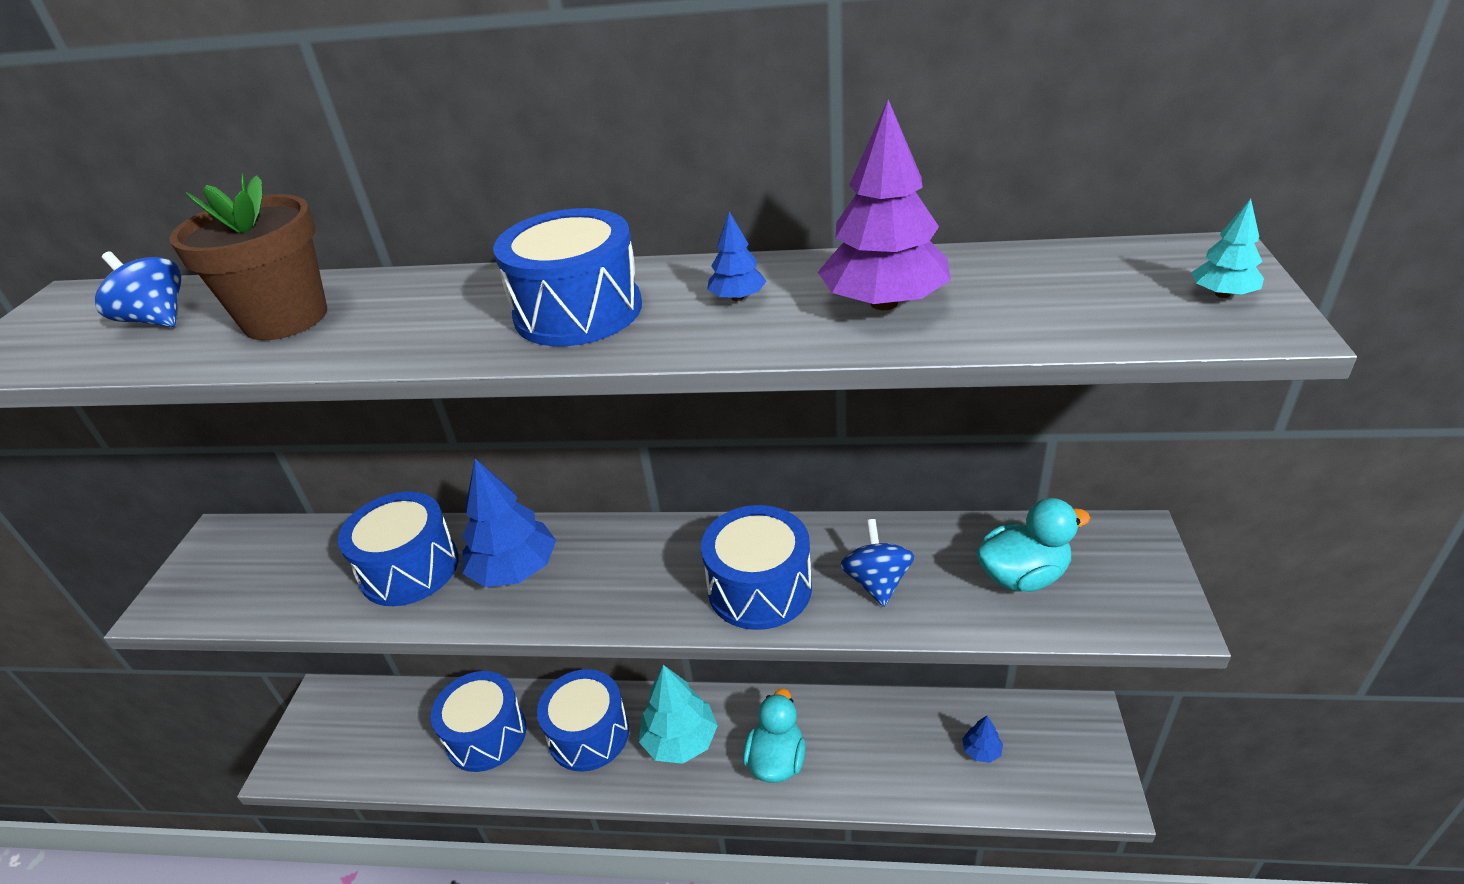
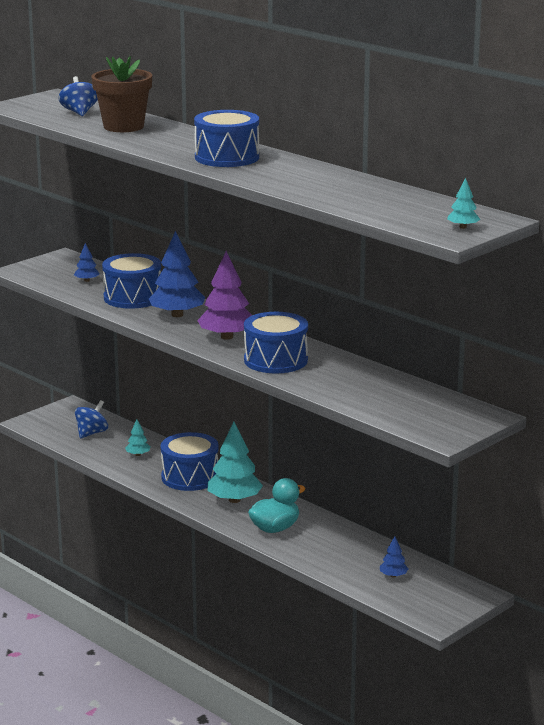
camera: 35 degrees right, 15 degrees down
blue drum [431,671,527,772] -> turquoise tree [125,420,151,456]
blue tree [707,211,767,301] -> blue tree moved to [74,243,100,282]
purple tree [818,100,951,310] -> purple tree moved to [197,251,252,340]
blue spinning top [840,519,914,607] -> blue spinning top moved to [75,400,108,439]
turquoise duck [976,498,1090,592] -> none

